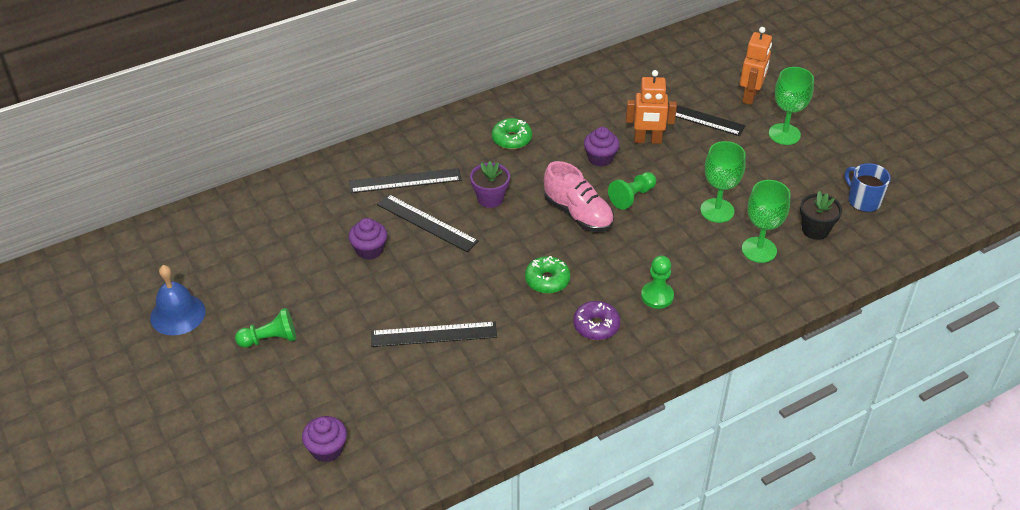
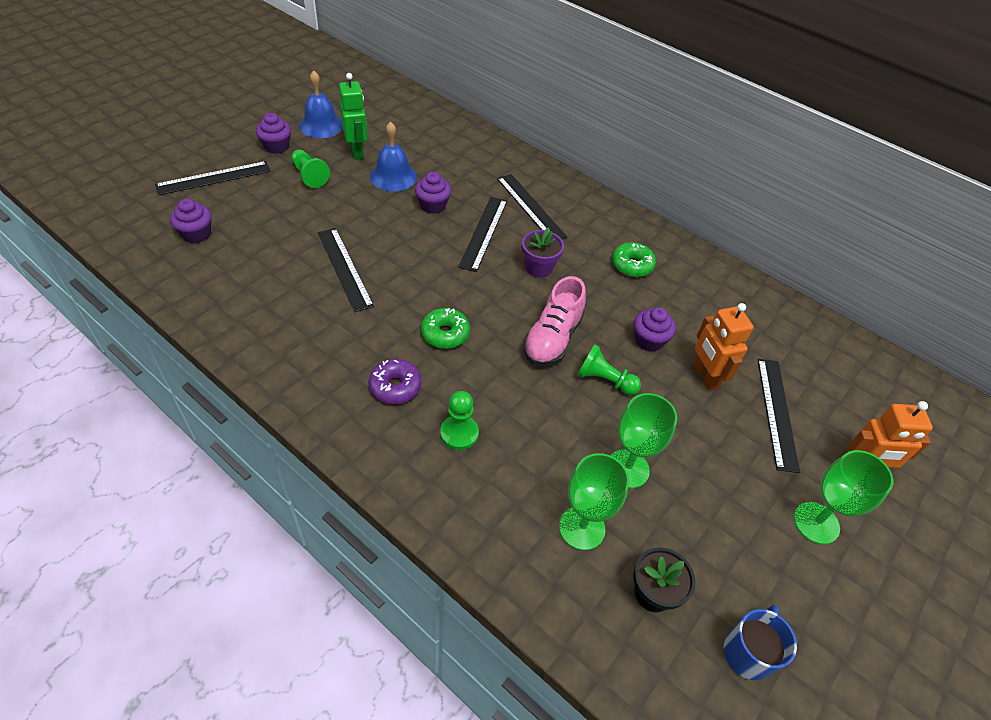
camera: 65 degrees right, 5 degrees up
none -> black ruler [155,161,271,196]
none -> purple cupcake [256,113,291,154]
none -> green robot [339,73,368,160]
none -> blue bell [370,121,417,192]

